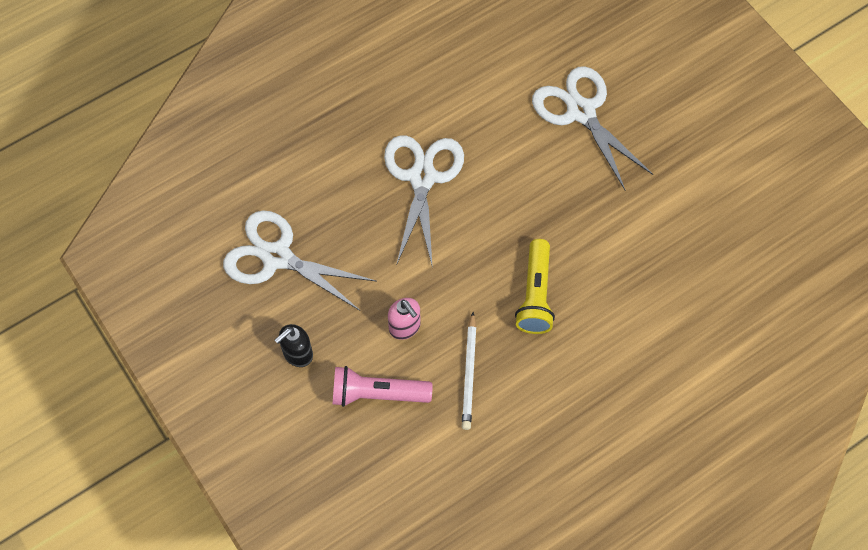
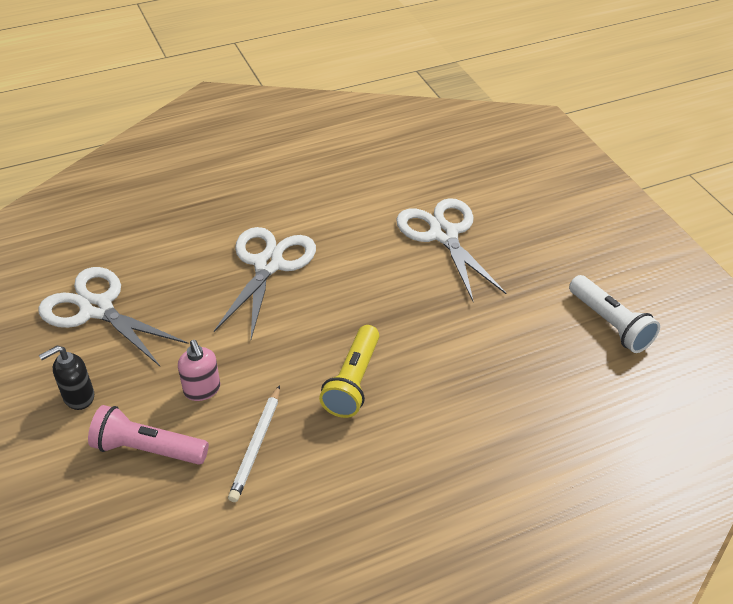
camera: 10 degrees right, 20 degrees down
none -> white flashlight [569,275,660,353]

